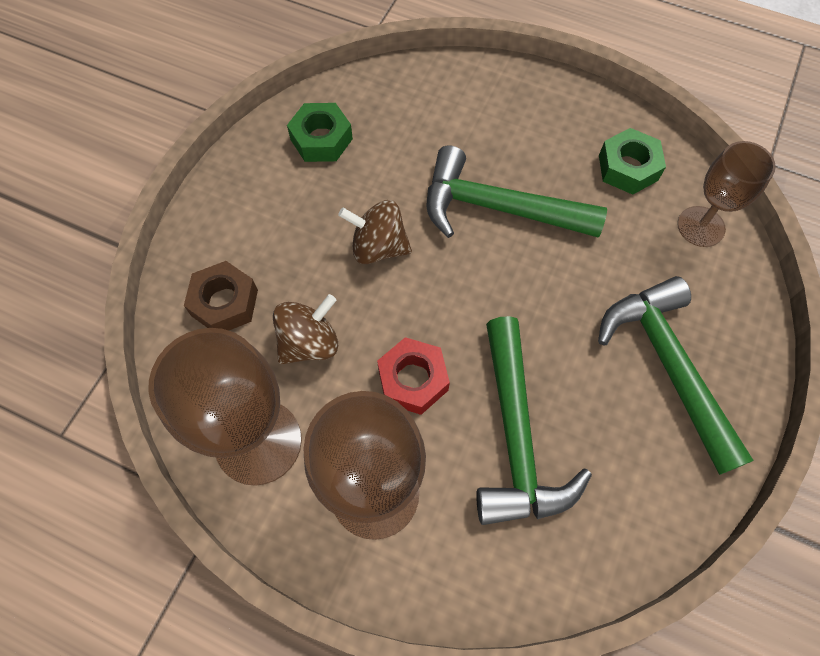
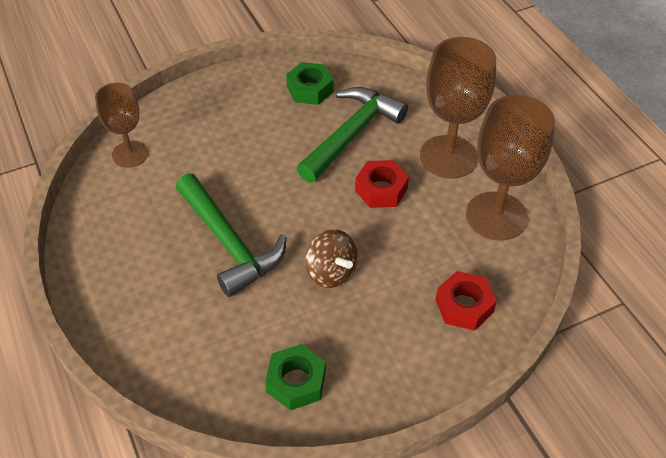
camera: 140 degrees left, 15 degrees down
brown nut [184,261,258,331] -> red nut [436,271,497,331]
brown spinning top [273,294,338,364] -> none
green hammer [598,276,754,475] -> none
green nut [599,128,666,195] -> green nut moved to [286,62,334,105]

